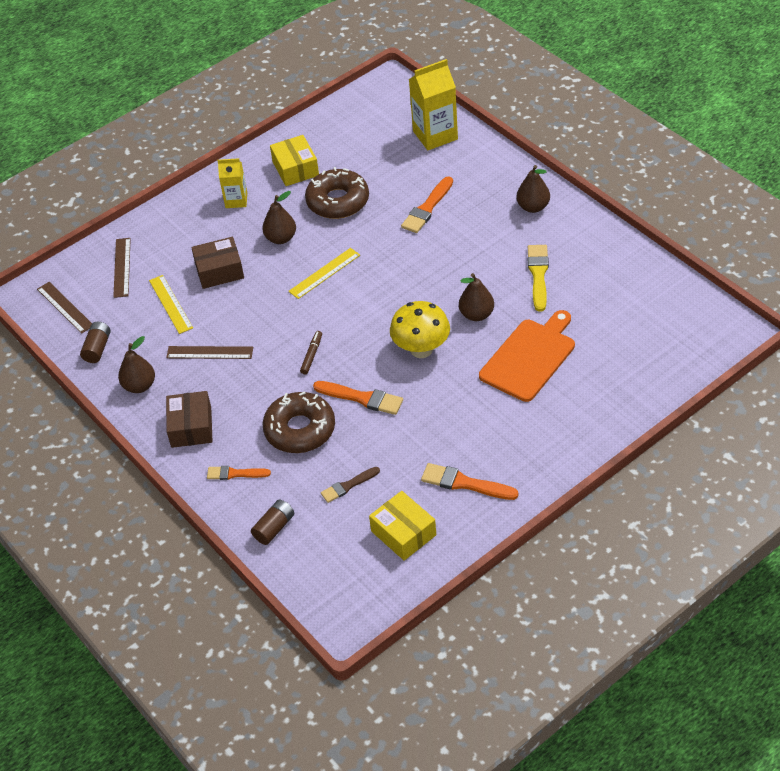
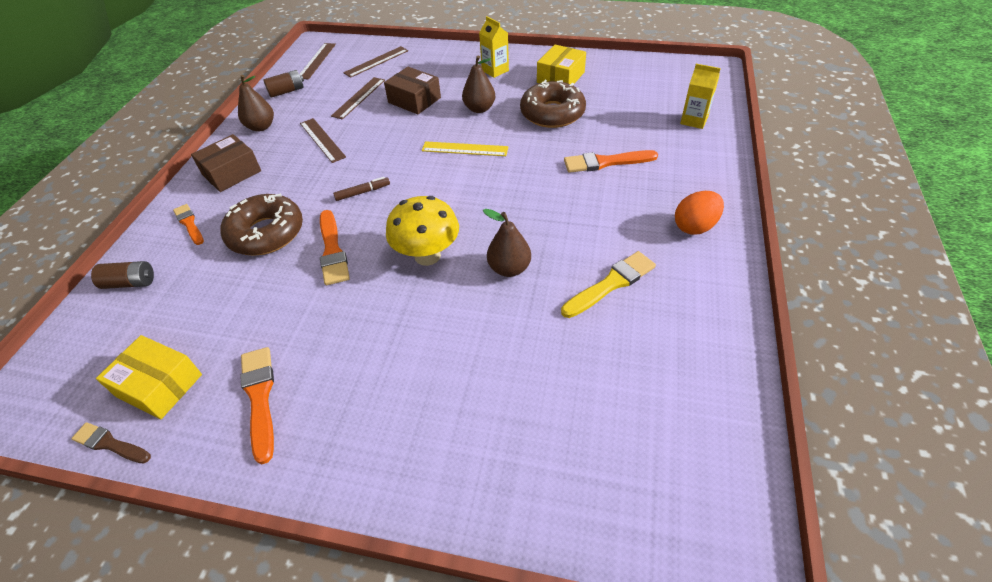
camera: 50 degrees right, 0 degrees up
yellow ruler [149,275,193,334] -> brown ruler [331,77,385,120]
brown brush [321,467,380,503] -> brown brush moved to [71,422,151,463]
yellow box [369,491,436,561] -> yellow box turned 75 degrees counterclockwise [96,335,202,419]
yellow carton [409,59,458,150] -> yellow carton [680,64,721,129], size x0.61
orange cutting board [479,310,575,402] -> none
brown pear [516,165,550,213] -> orange egg [675,191,724,235]

